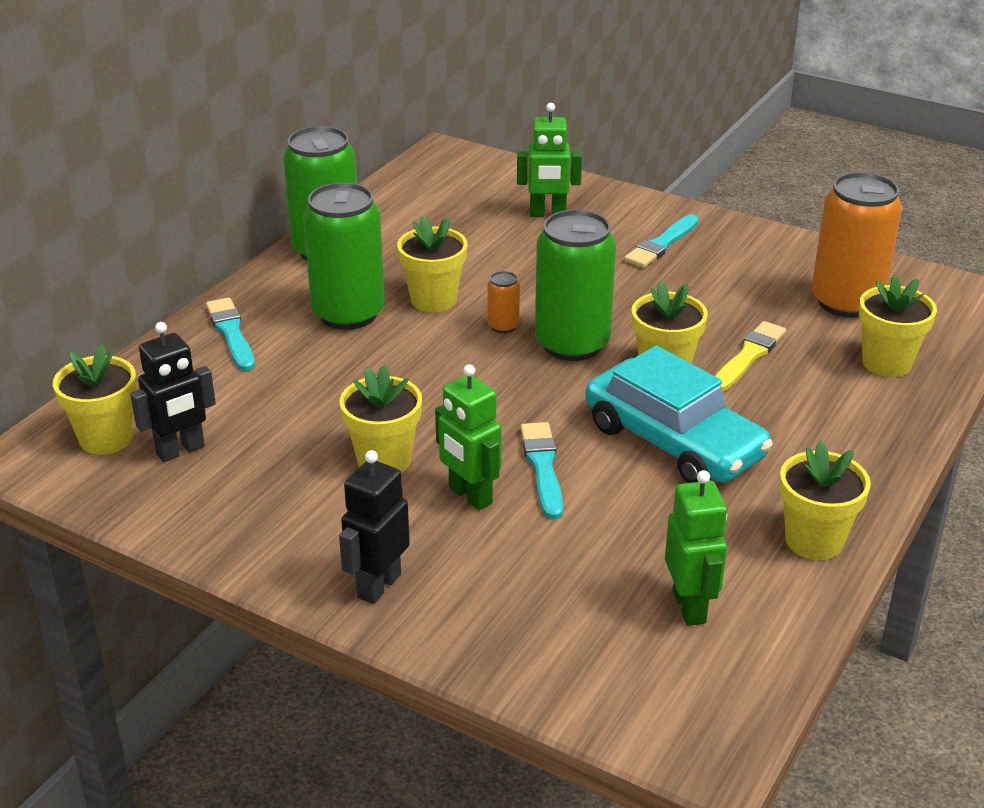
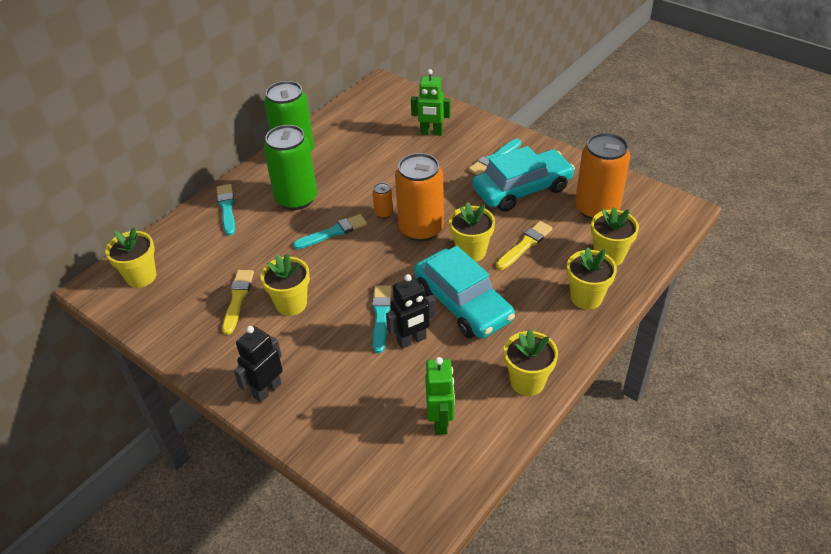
camera: 10 degrees right, 10 degrees up
black robot [130,322,216,462] -> black robot moved to [386,274,436,349]
yellow flower pot [397,216,467,312] -> yellow flower pot moved to [567,247,617,310]
green robot [435,364,502,510] -> none
green can [535,210,616,361] -> orange can [395,153,444,242]
none -> yellow brush [222,270,254,335]
none -> turquoise brush [293,214,367,249]
none -> turquoise car [472,146,575,212]

